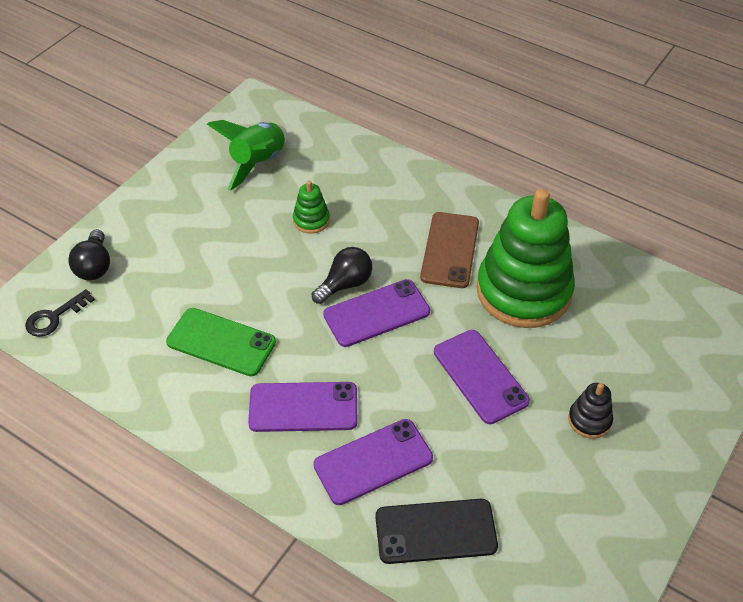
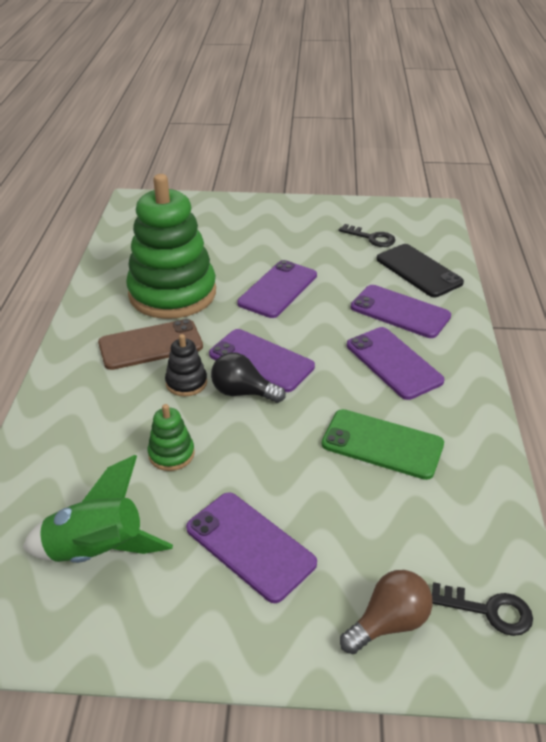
camera: 120 degrees left, 10 degrees down
black light bulb [68,229,110,280] -> brown light bulb [340,570,433,654]
green phone [166,308,276,376] -> green phone turned 60 degrees counterclockwise [322,409,444,480]
black stacking toy [568,383,613,439] -> black stacking toy moved to [165,334,207,396]
none -> purple phone [186,492,317,603]
none -> black key [339,224,395,247]

